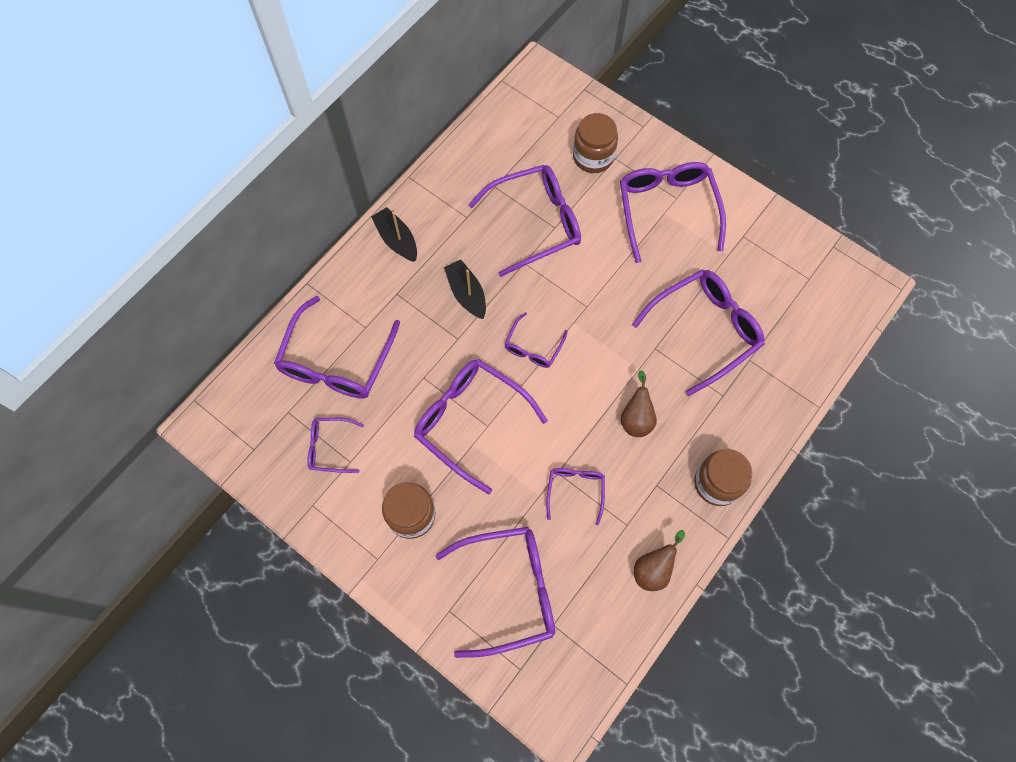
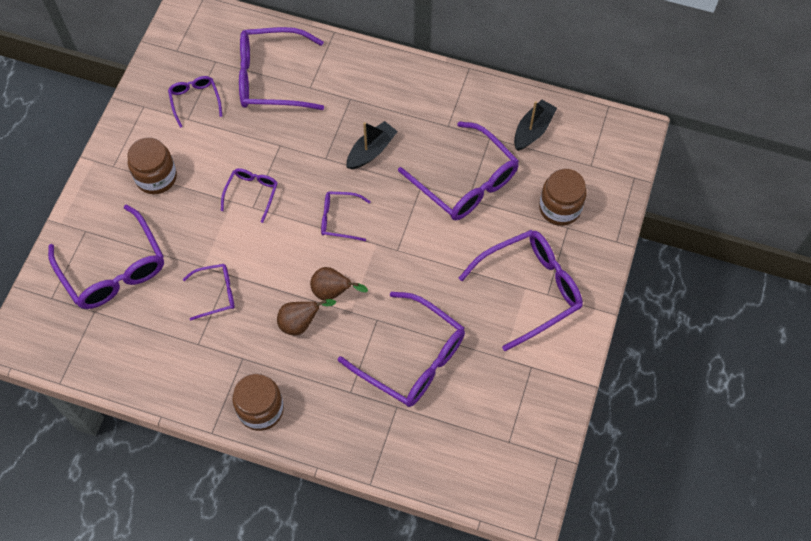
camera: 70 degrees right, 5 degrees down
black boat [371,207,417,262] -> black boat moved to [514,100,557,151]
purple glasses [414,359,548,495] -> purple glasses [221,168,278,223], size x0.52
brown pear [634,530,685,591] -> brown pear moved to [310,267,368,300]

